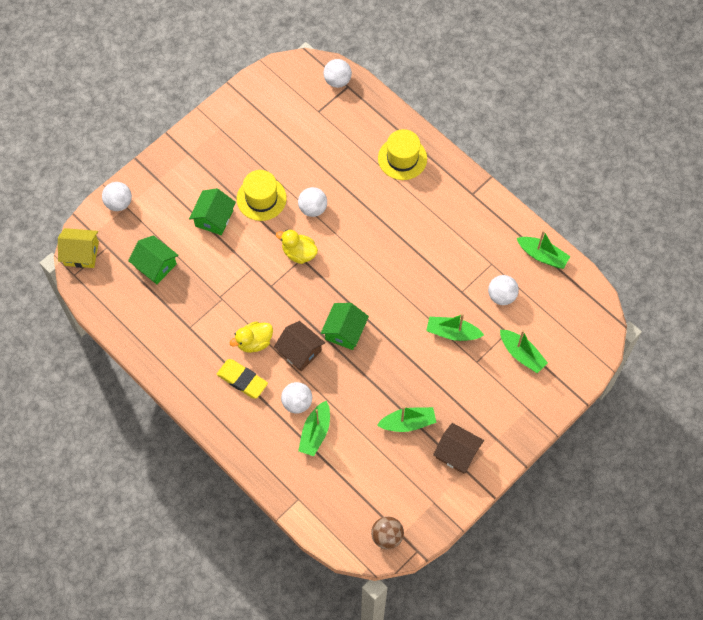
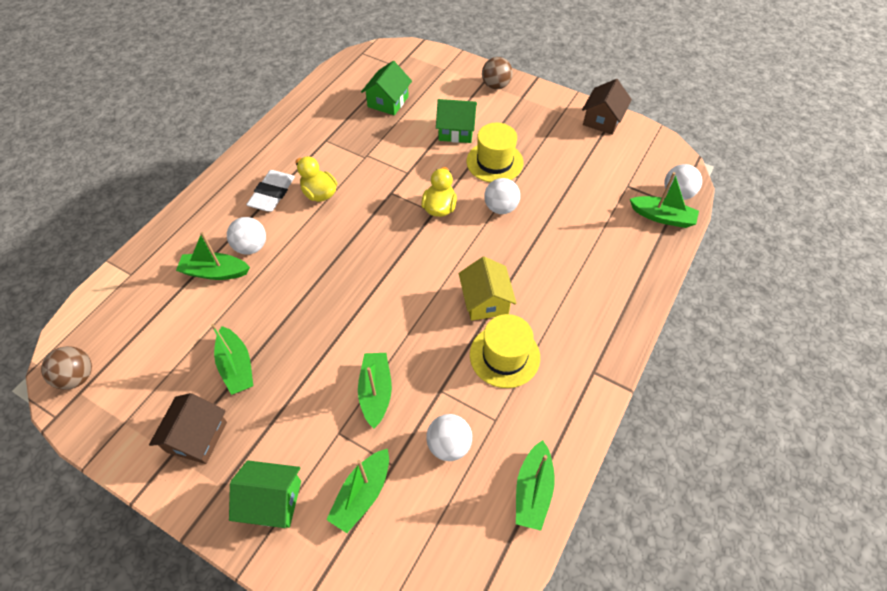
camera: 75 degrees right, 10 degrees down
yellow house [58,228,99,268] -> yellow house moved to [459,257,517,321]
white ball [102,182,132,211] -> none
yellow eraser [217,359,268,399] -> white eraser [246,170,295,212]
brown house [274,321,325,371] -> brown house moved to [582,79,632,135]
green house [321,303,369,350] -> green house moved to [229,460,301,528]
yellow hat [378,129,427,180] -> yellow hat moved to [470,314,540,388]
none -> brown ball [482,57,513,89]
none -> green boat [630,172,699,228]

